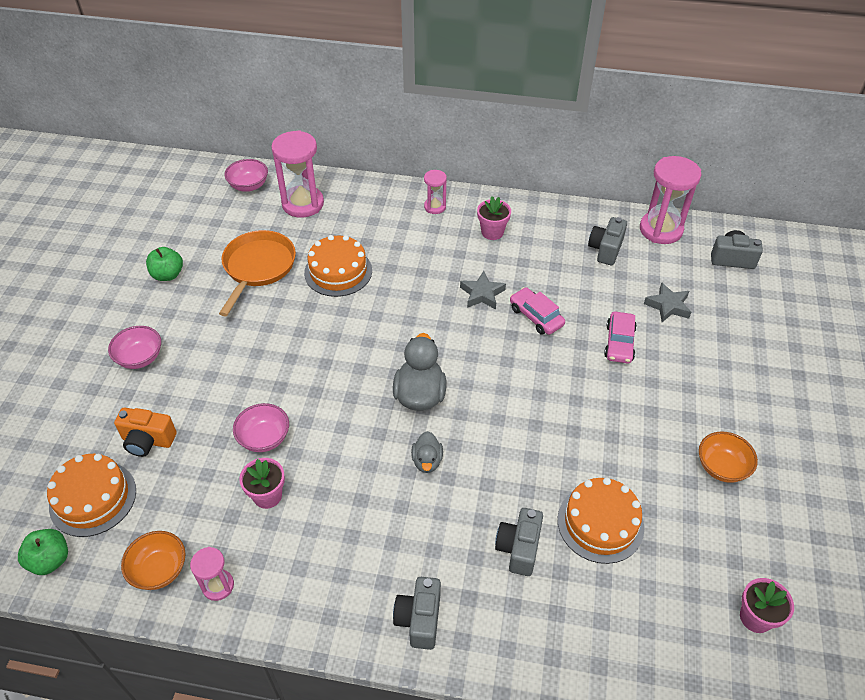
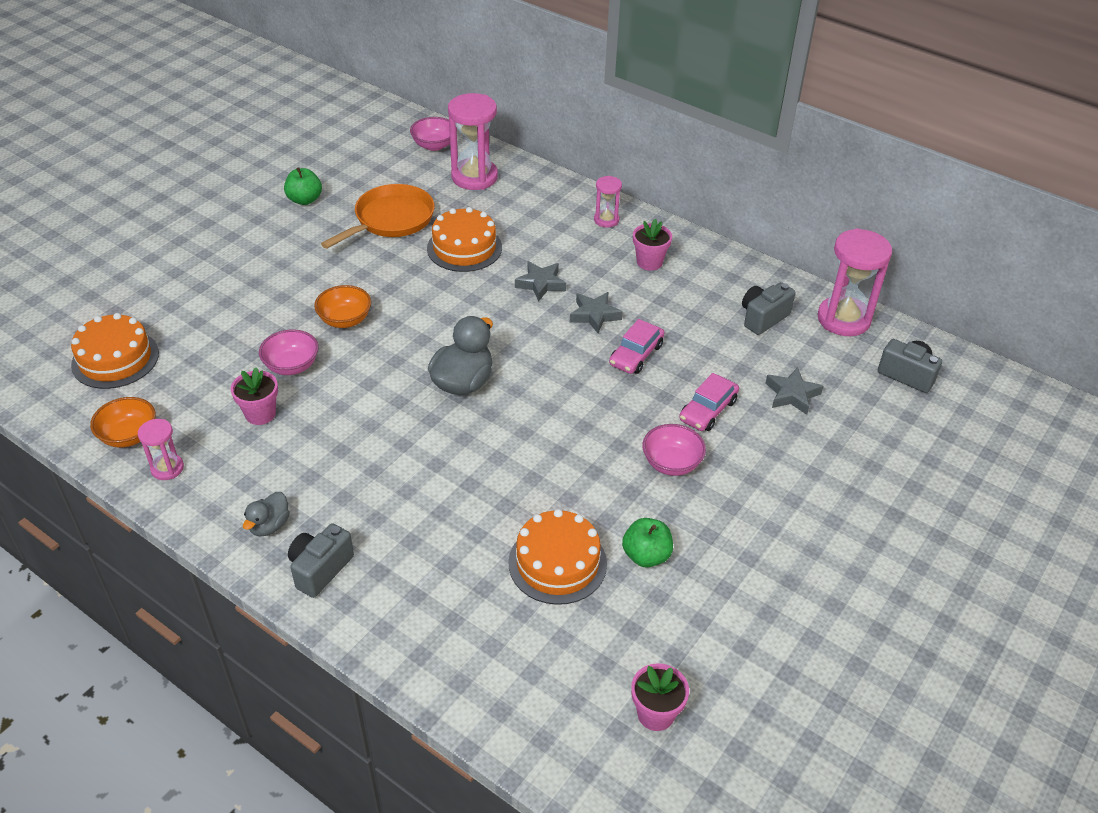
camera: 25 degrees right, 5 degrees down
green apple [18,529,68,575] -> green apple moved to [622,518,673,567]
pink bowl [108,326,161,369] -> pink bowl moved to [642,424,706,476]
orange camera [114,408,177,457] -> none
grey duck [411,431,443,473] -> grey duck moved to [243,492,290,536]
grey camera [495,508,543,576] -> none
pink car [510,287,565,335] -> pink car turned 135 degrees counterclockwise [609,319,664,374]
orange bowl [699,431,758,483] -> orange bowl moved to [314,285,371,328]
none -> grey star [515,261,566,301]

